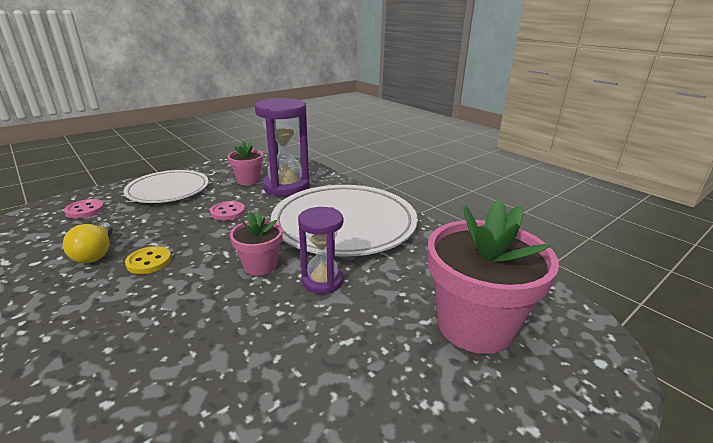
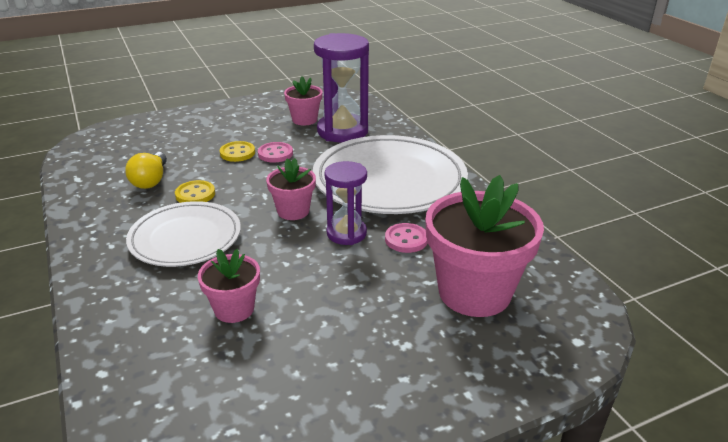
camera: 15 degrees right, 5 degrees up
pink button [64,199,104,219] -> pink button moved to [385,223,428,253]
white plate [123,170,209,203] -> white plate moved to [126,201,241,267]
none -> pink flower pot [198,249,260,323]
none -> yellow button [220,141,255,162]

